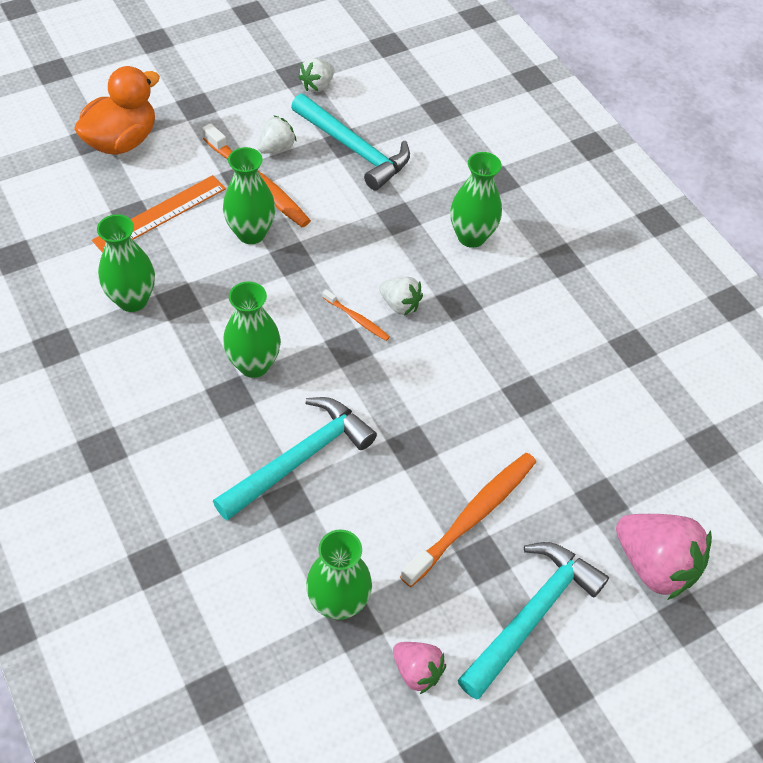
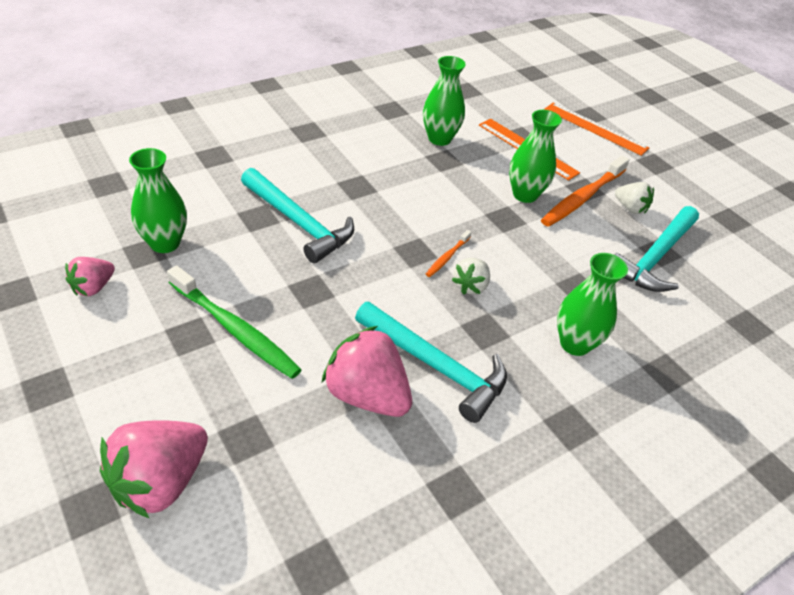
camera: 85 degrees right, 10 degrees down
orange duck [74,66,160,155] -> orange ruler [544,102,650,156]
green vase [223,281,281,378] -> none
white strawberry [298,58,335,92] -> none
orange toothbrush [400,453,536,587] -> green toothbrush [167,265,302,379]
turquoise hammer [458,542,609,699] -> turquoise hammer moved to [355,302,507,423]
none -> pink strawberry [322,326,412,417]

